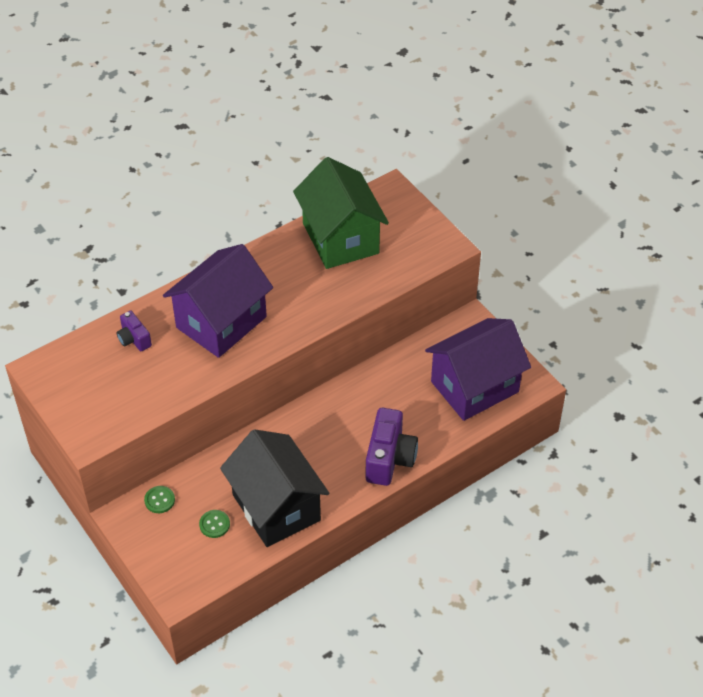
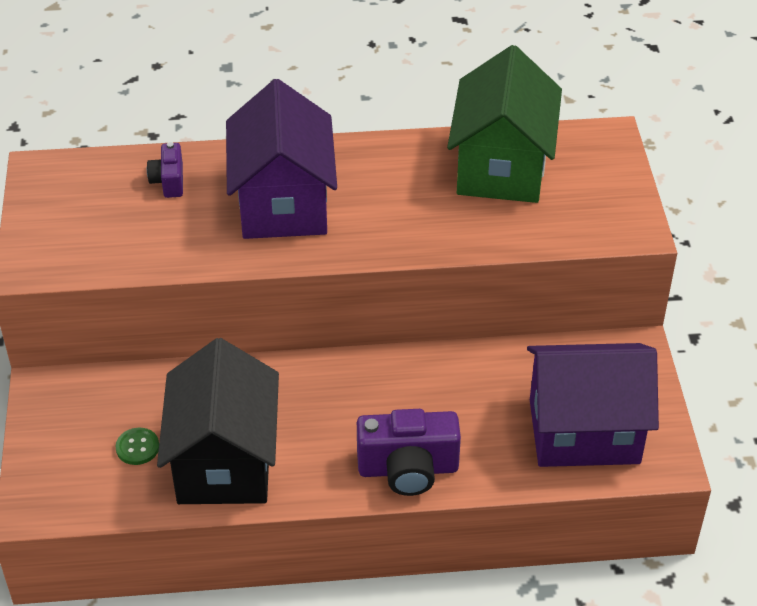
camera: 30 degrees right, 5 degrees down
green button [144,486,175,513] -> none
purple house [163,244,273,358] -> purple house turned 75 degrees counterclockwise [226,79,337,239]
purple camera [366,408,418,486] -> purple camera turned 45 degrees clockwise [357,409,461,496]

